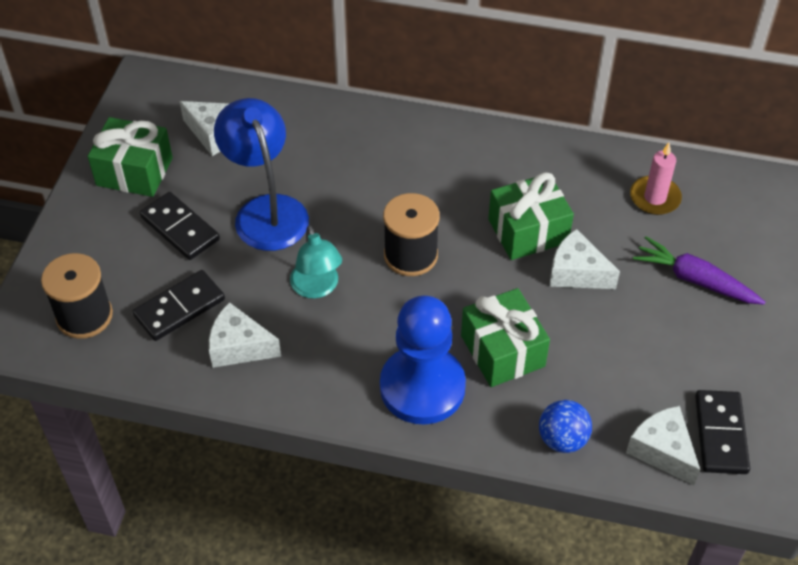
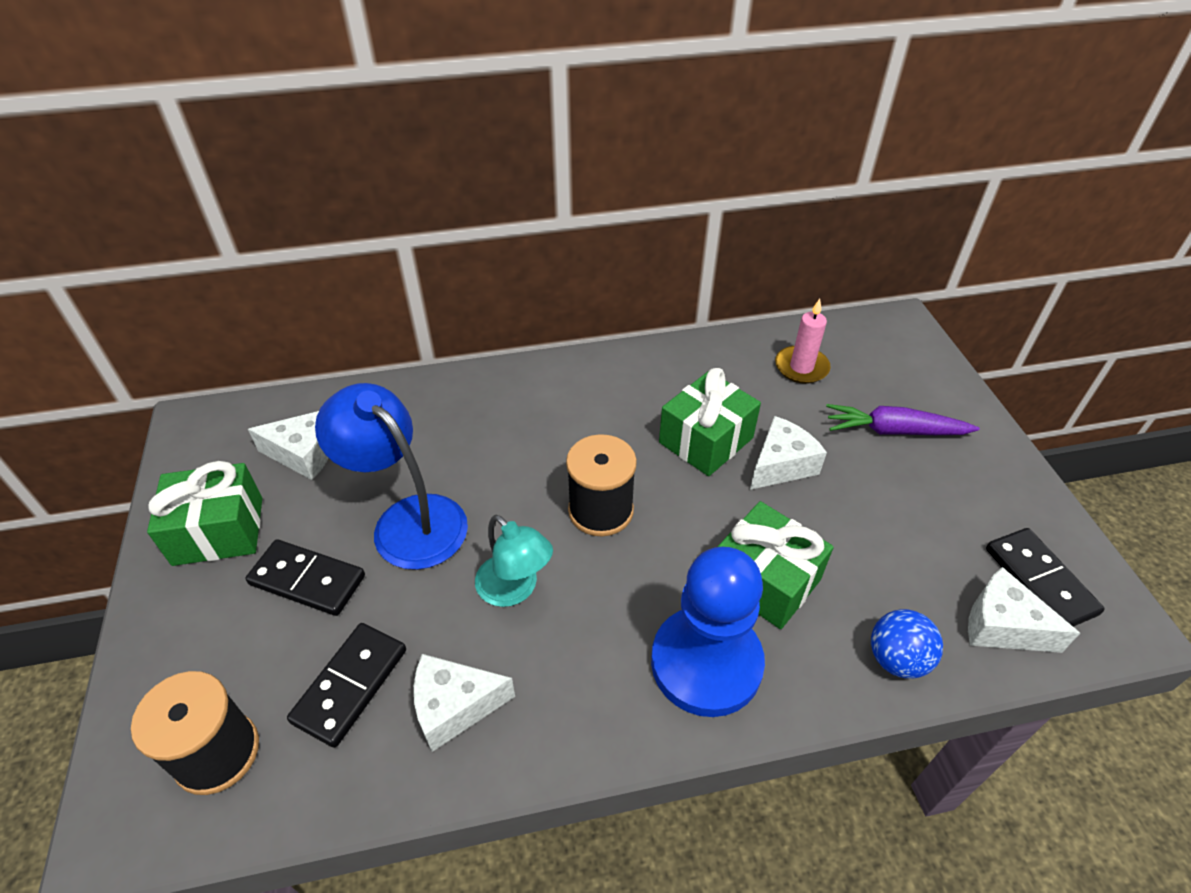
camera: 25 degrees left, 5 degrees down
white cheese [550,229,620,289] -> white cheese turned 135 degrees clockwise [750,416,827,490]

